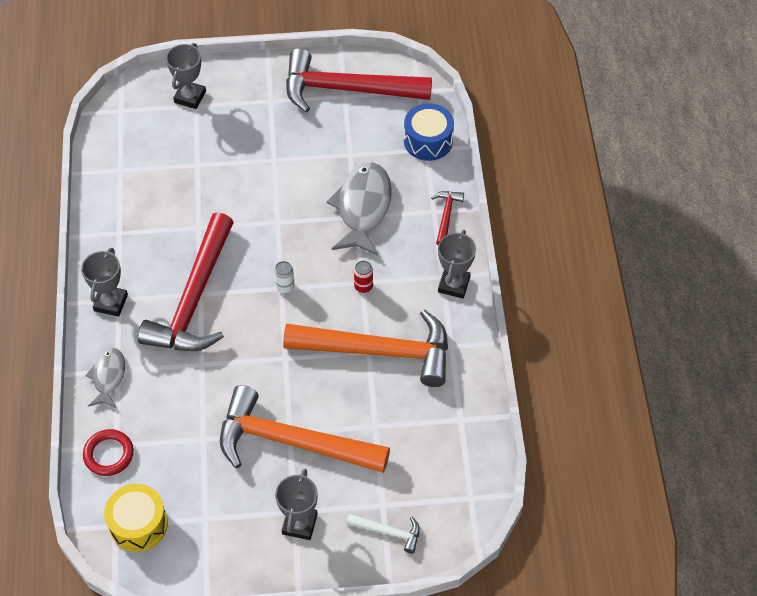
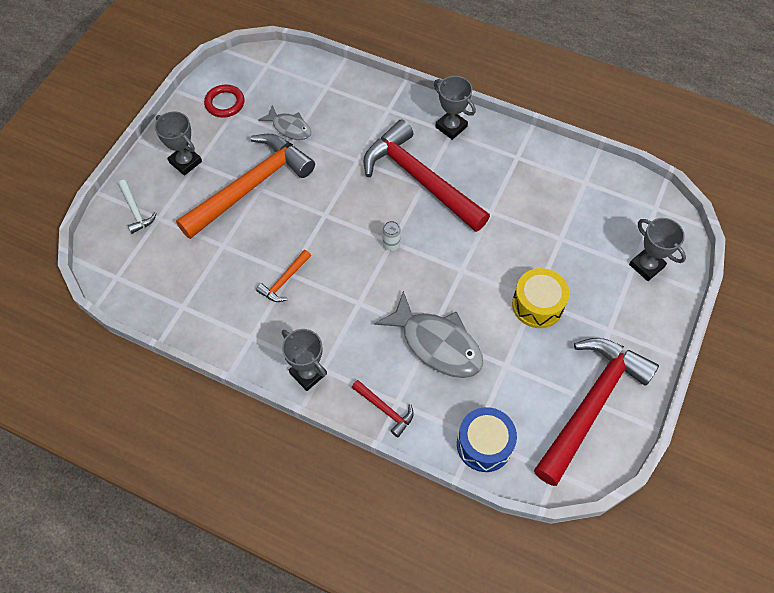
camera: 120 degrees right, 5 degrees up
red ring [83,429,134,476] -> red ring moved to [204,84,244,118]
grey fish [85,348,125,408] -> grey fish moved to [258,105,311,140]
yellow drum [104,484,168,552] -> yellow drum moved to [512,268,569,328]
orange hammer [283,309,448,387] -> orange hammer [256,250,311,302], size x0.42
white hammer [346,513,420,554] -> white hammer turned 75 degrees counterclockwise [118,180,157,234]
red can [354,261,373,293] -> none

